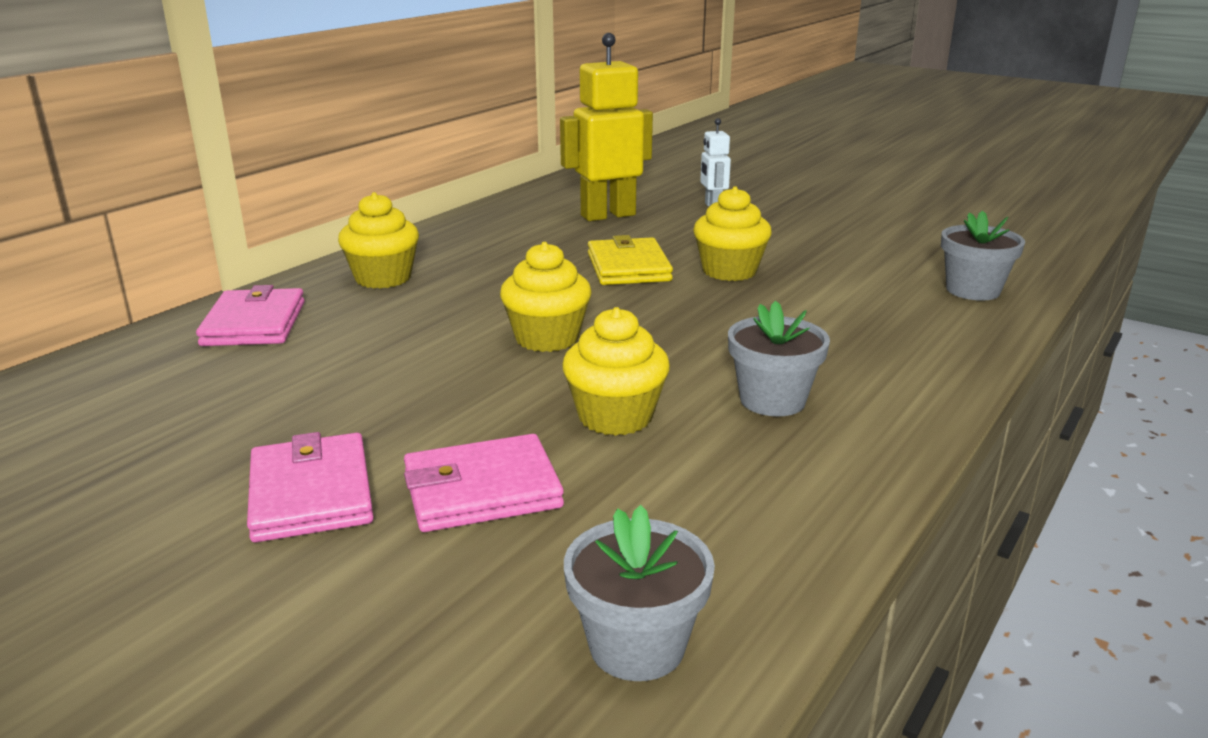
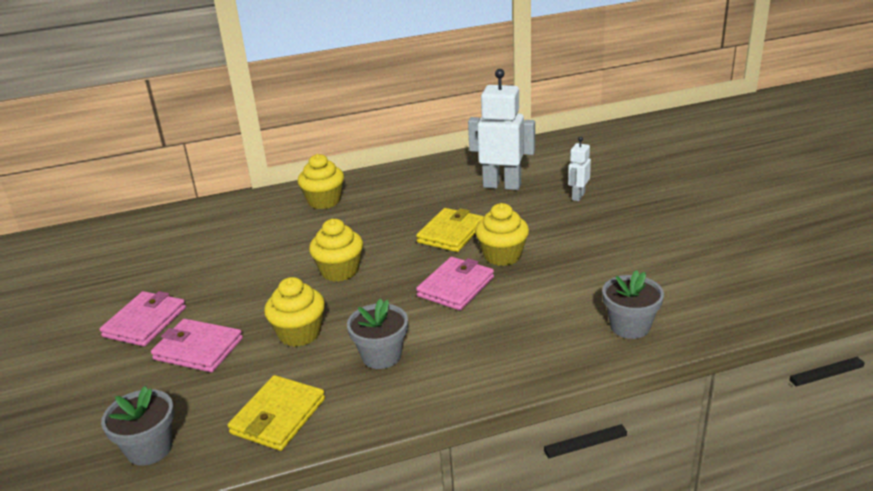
camera: 40 degrees right, 5 degrees up
pink wallet [196,285,305,346] -> pink wallet moved to [416,257,494,311]
yellow robot [560,33,653,221] -> white robot [468,69,535,190]
none -> yellow wallet [228,375,325,451]

